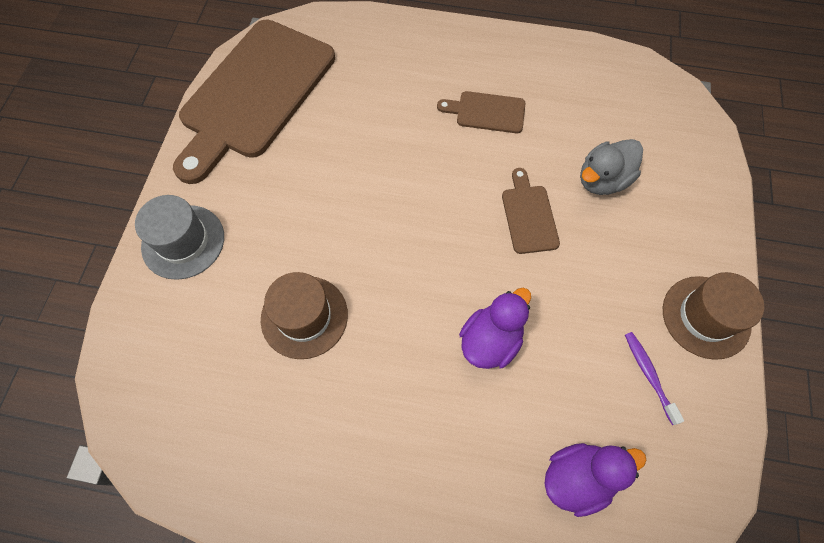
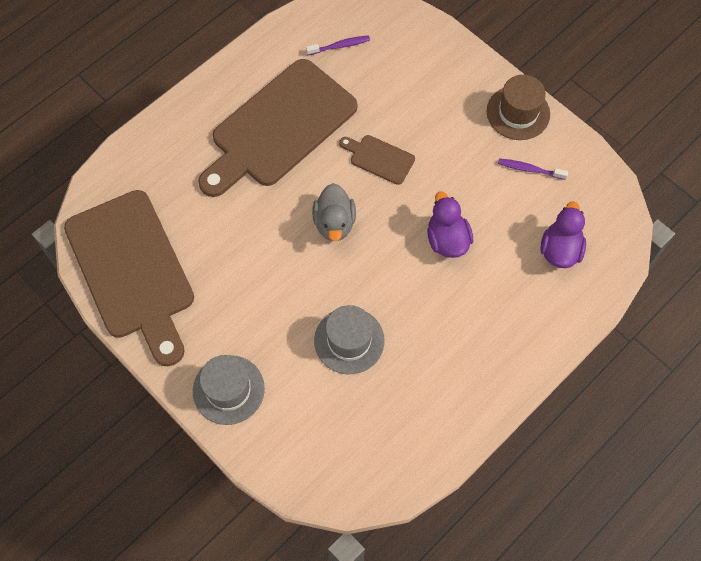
camera: 55 degrees left, 0 degrees up
brown hat [261,272,348,359] -> grey hat [314,305,385,374]
brown cutting board [437,91,526,133] -> brown cutting board [198,59,357,197], size x2.35
grey duck [580,139,643,195] -> grey duck moved to [312,183,356,241]
none -> purple toothbrush [306,35,370,55]

